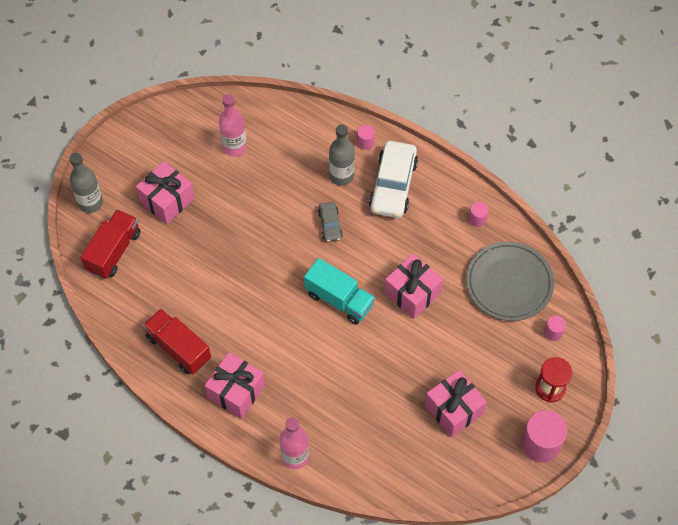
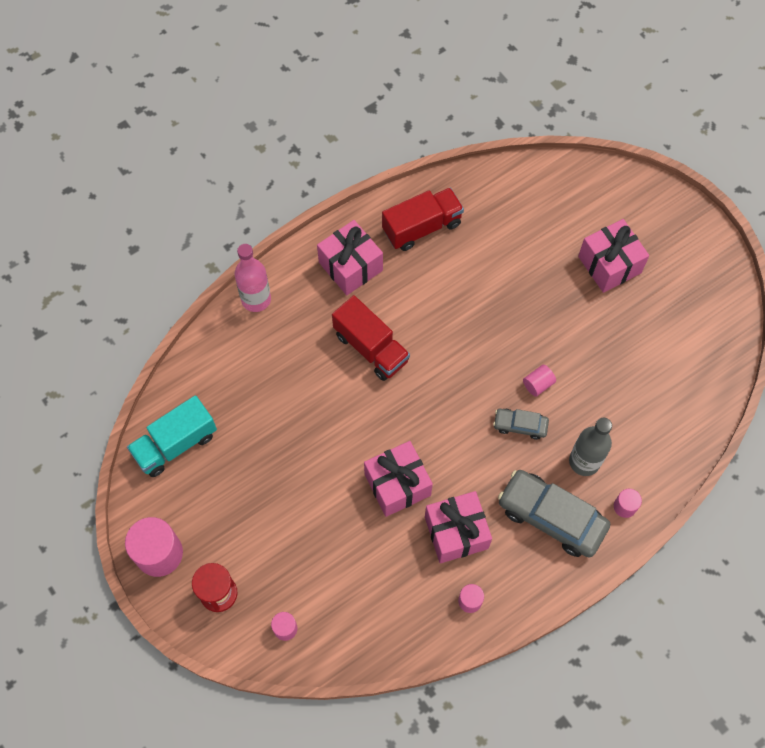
camera: 110 degrees right, 5 degrees up
grey bottle [69,153,103,213] -> none
red truck [80,209,141,279] -> red truck moved to [332,295,410,381]
pink bottle [219,94,247,156] -> none
turquoise truck [304,258,375,324] -> turquoise truck moved to [127,395,217,477]
white car [369,141,418,218] -> grey car [498,470,610,558]
pink gift [425,370,487,437] -> pink gift moved to [425,491,492,563]
grey plate [466,241,554,321] -> none
none -> pink cylinder [523,365,556,397]

